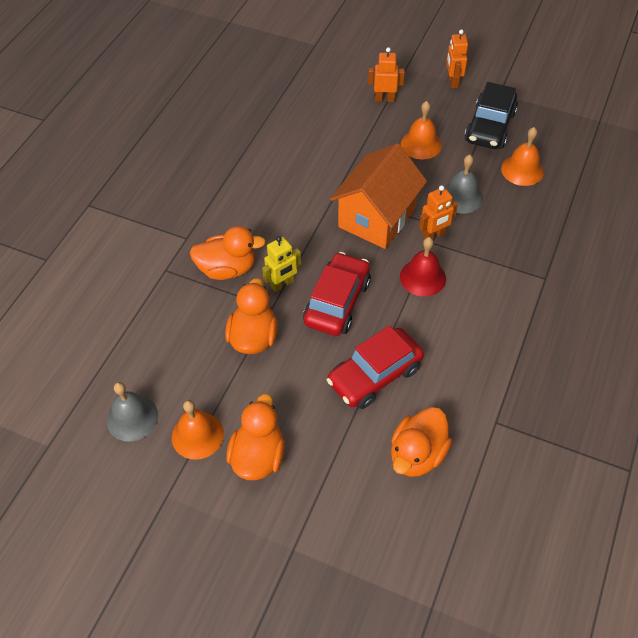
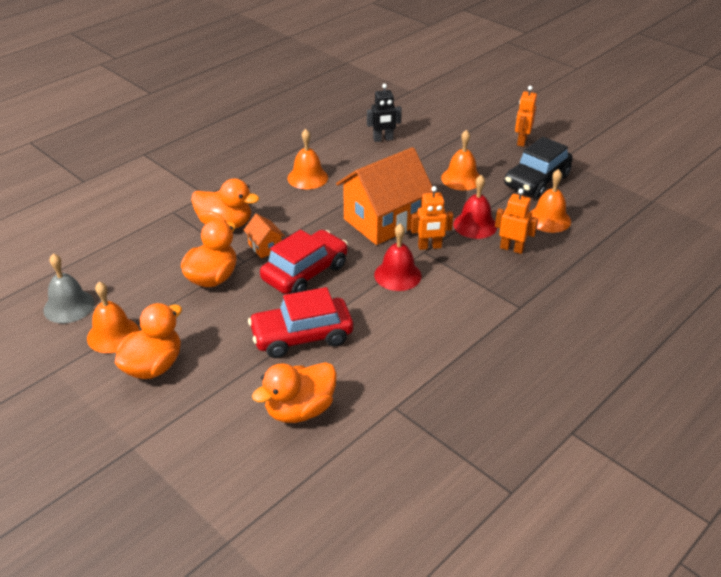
camera: 20 degrees right, 15 degrees down
yellow robot [262,236,301,292] -> orange house [244,213,285,258]
orange robot [368,47,405,102] -> orange robot moved to [495,188,538,254]
grey bell [444,155,483,214] -> red bell [453,175,497,239]
none -> orange bell [287,129,328,189]
none -> black robot [367,84,402,142]

